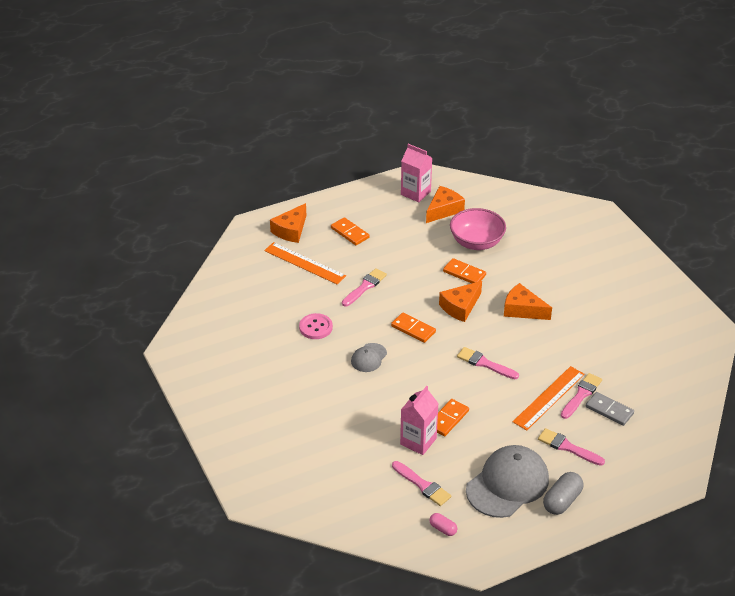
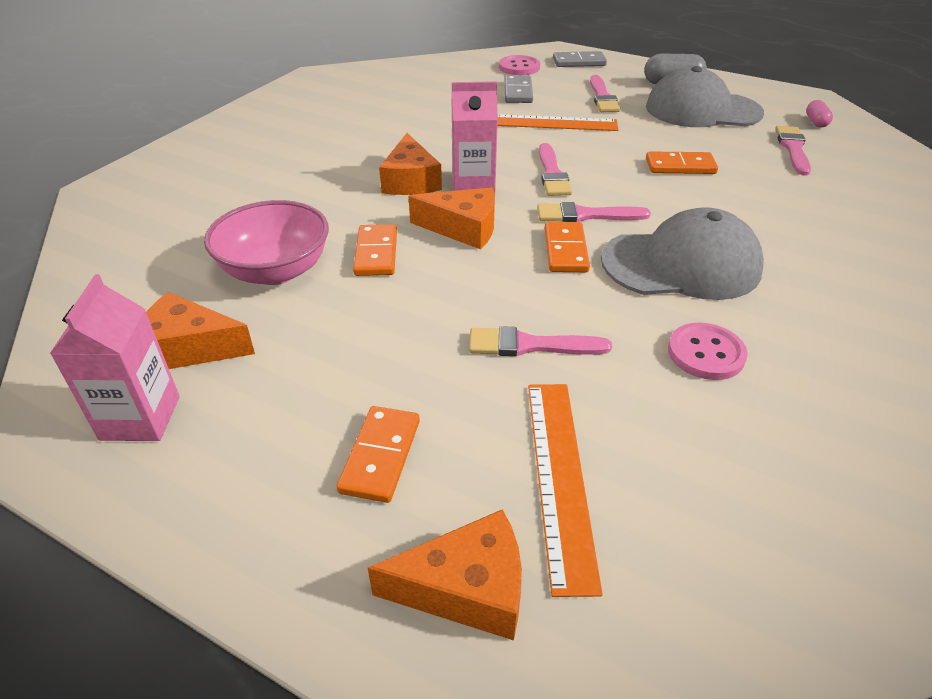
camera: 125 degrees left, 0 degrees up
grey cap [351,343,387,372] -> grey cap [601,207,764,300], size x2.02
pink carton [400,386,439,455] -> pink carton moved to [452,81,498,193]
pink brush [561,373,602,419] -> pink brush moved to [537,202,651,222]
none -> pink button [499,55,540,75]
none -> grey domino [553,51,607,67]

